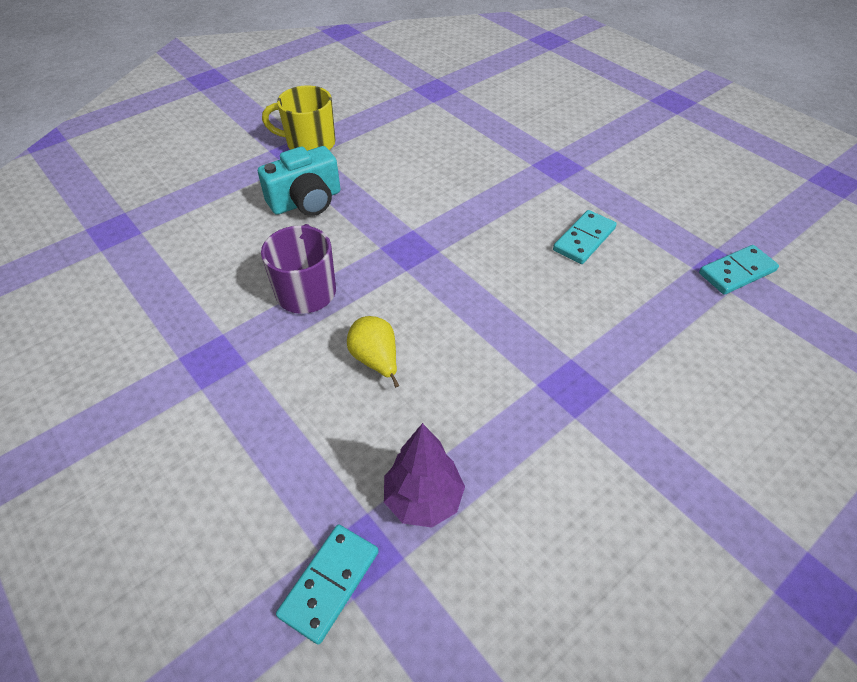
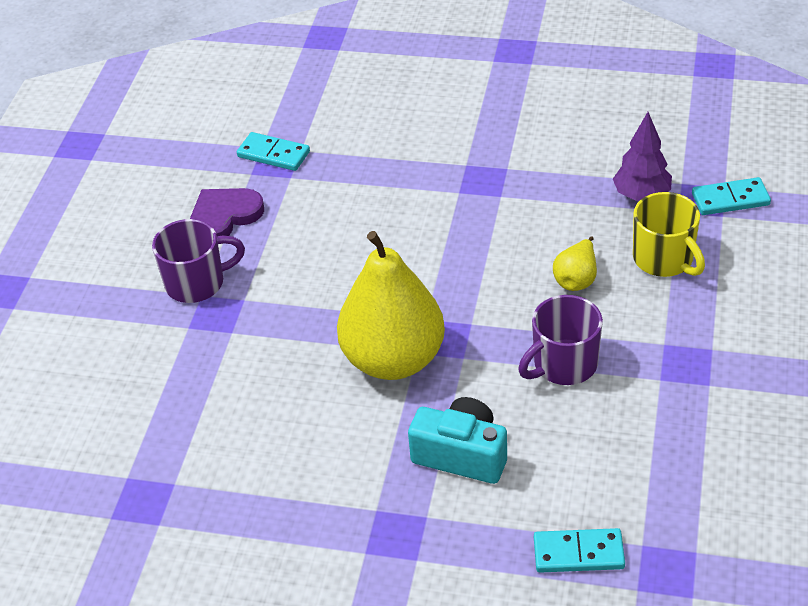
camera: 125 degrees left, 5 degrees down
yellow mug [262,85,335,151] -> yellow mug moved to [633,192,705,277]
turquoise domino [553,210,617,264] -> turquoise domino moved to [534,528,625,573]
none -> purple mug [152,219,245,303]
none -> purple heart [190,188,264,236]
none -> yellow pear [337,231,445,380]

